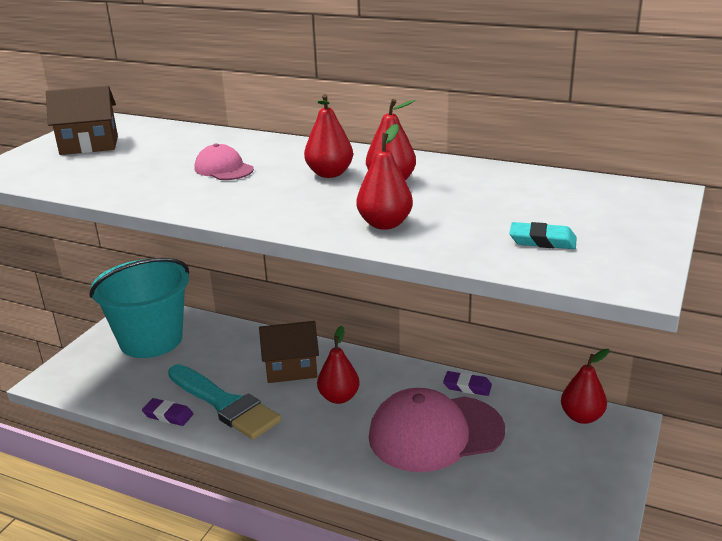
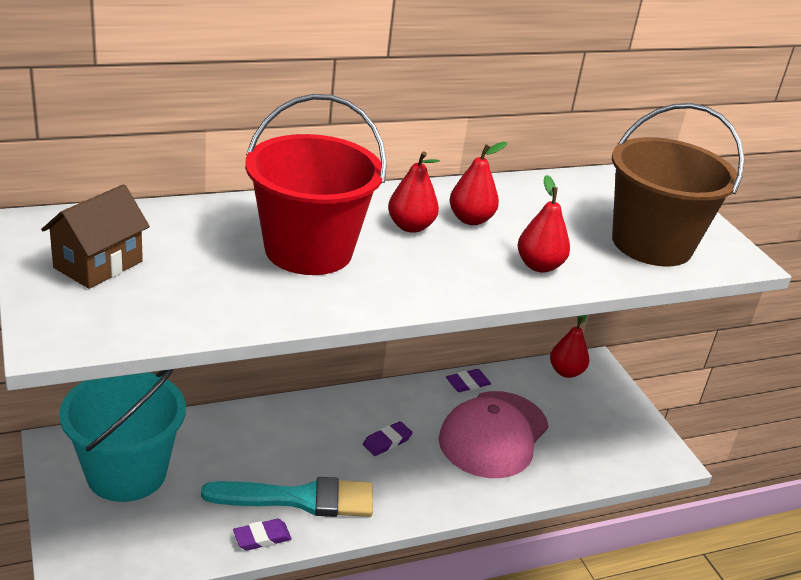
camera: 50 degrees left, 5 degrees up
pink cap [195,143,254,180] -> red bucket [245,94,387,275]
brown house [259,321,319,383] -> none
red pear [317,326,360,404] -> purple eraser [363,421,413,456]
turquoise eraser [509,222,576,249] -> brown bucket [612,103,744,267]

